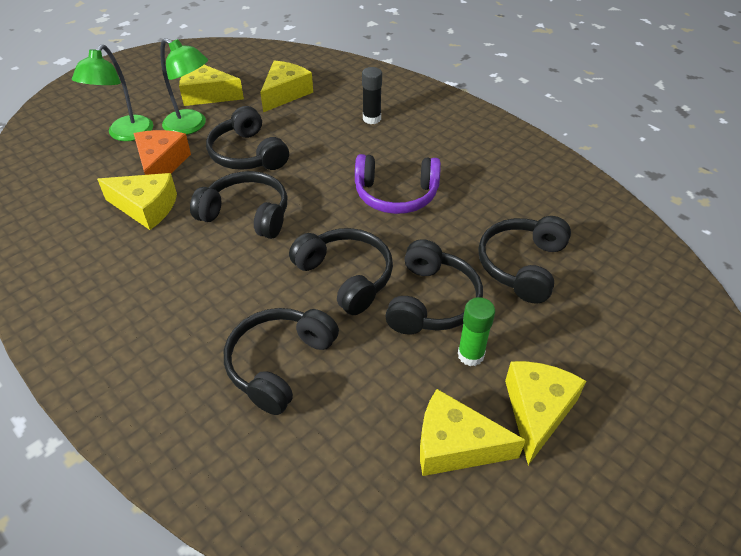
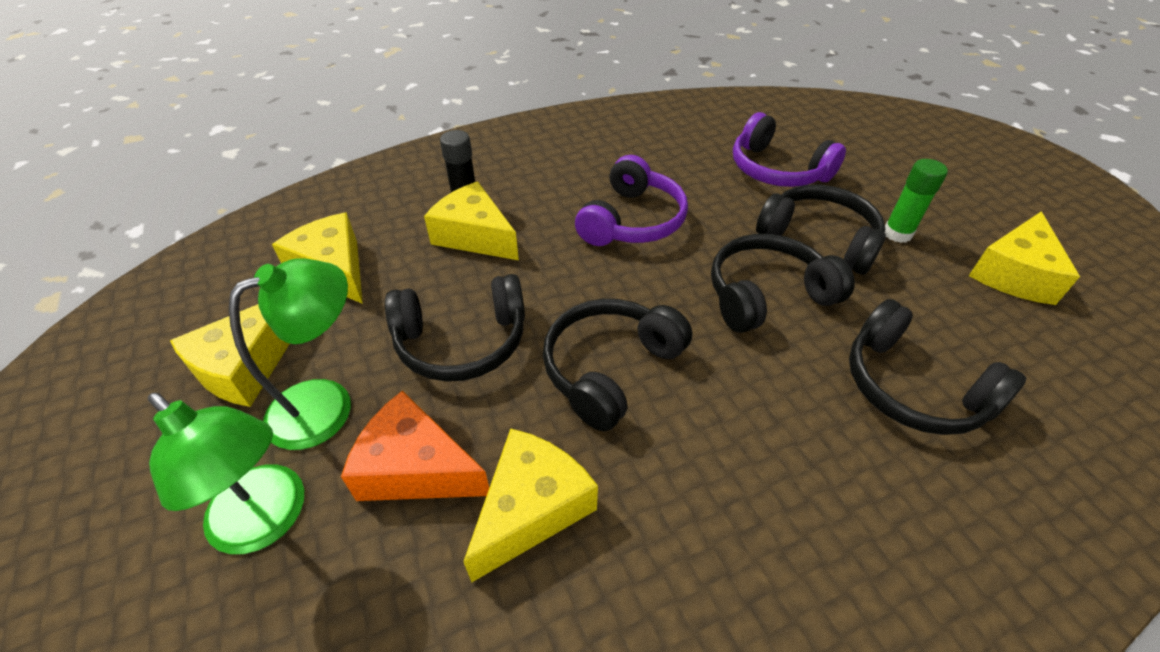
camera: 70 degrees left, 0 degrees up
black headphones [478,216,571,303] -> purple headphones [733,112,846,187]
yellow cheese [505,361,586,465] -> yellow cheese moved to [424,182,519,260]

